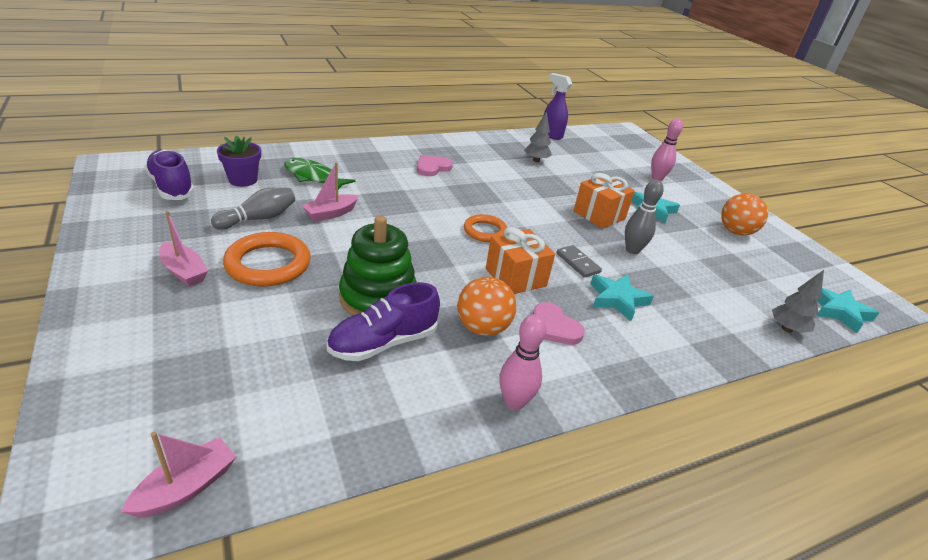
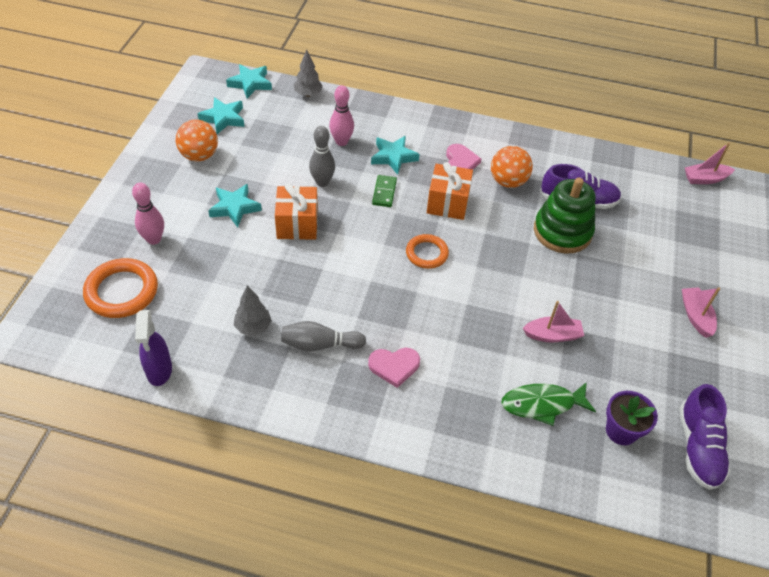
camera: 140 degrees left, 15 degrees up
grey bowling pin [211,188,295,230] -> grey bowling pin moved to [281,321,366,351]
orange ring [223,232,311,287] -> orange ring moved to [83,258,158,318]
green fish [284,158,355,190] -> green fish turned 105 degrees clockwise [501,382,596,426]
pink bowling pin [500,314,547,410] -> pink bowling pin moved to [329,85,354,146]
grey domino [556,245,602,278] -> green domino [372,175,397,207]
none -> turquoise star [197,97,245,134]

